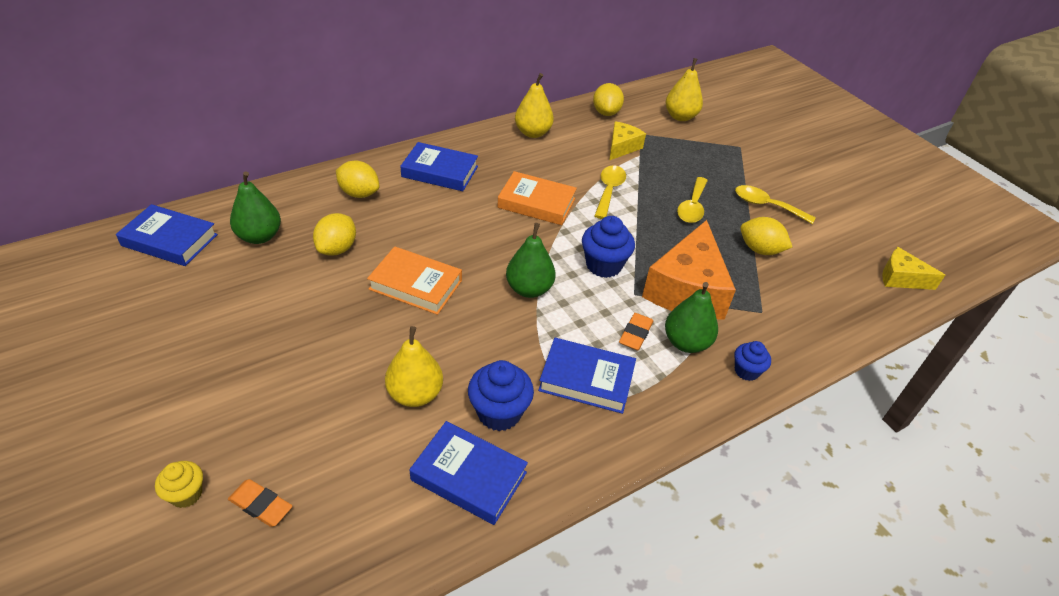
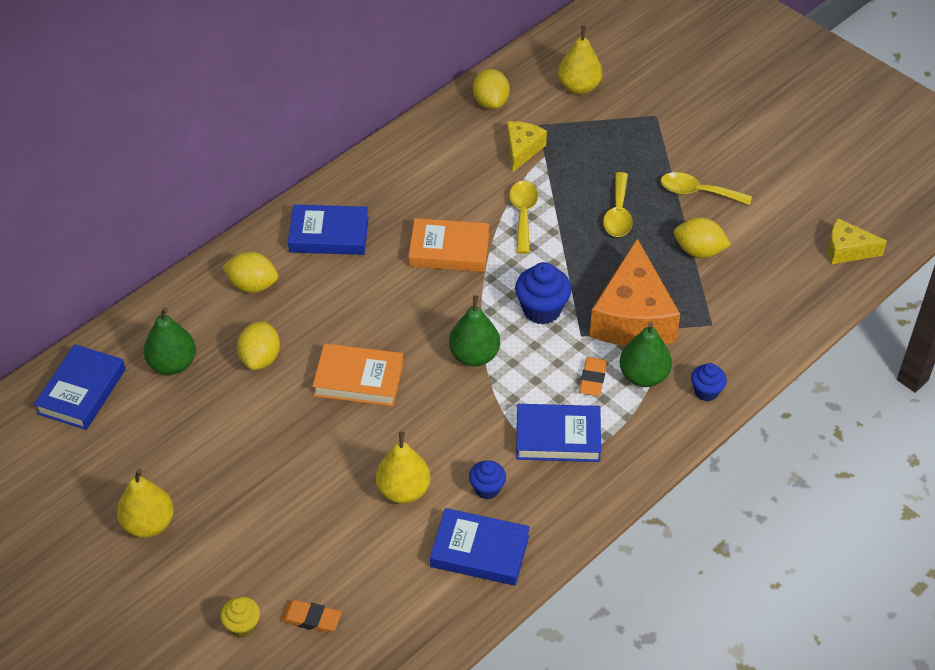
camera: 10 degrees left, 5 degrees up
blue book [116,204,218,266] -> blue book turned 75 degrees counterclockwise [34,344,125,430]
blue cupcake [468,360,534,431] -> blue cupcake [469,460,506,500], size x0.61
yellow pear [515,73,554,138] -> yellow pear moved to [117,469,174,538]

